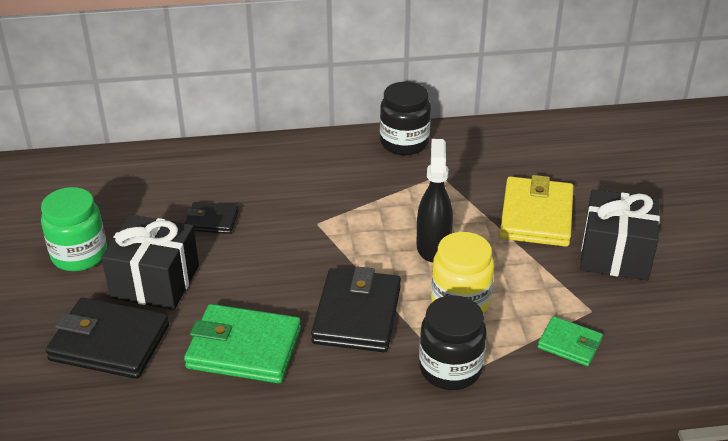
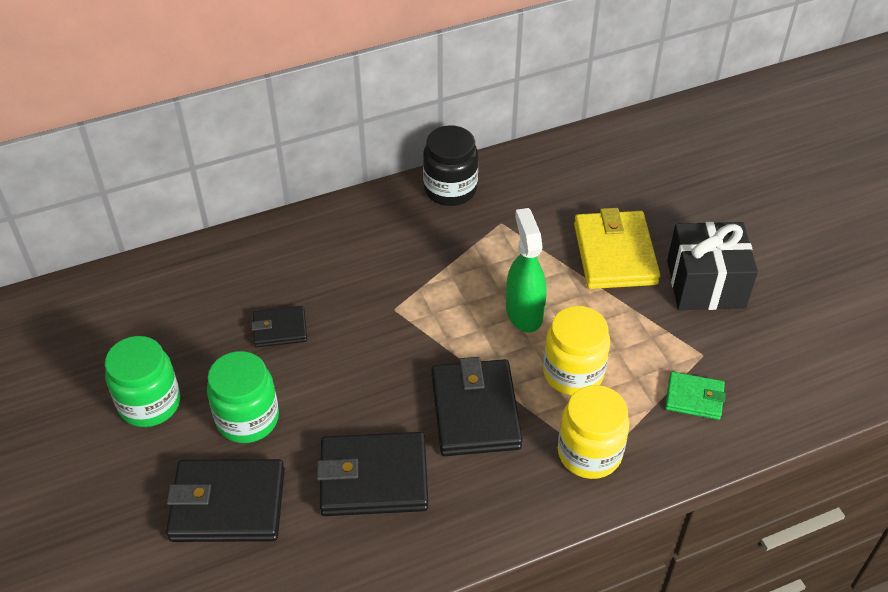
camera: 15 degrees left, 10 degrees up
black gift [101,215,199,310] -> green jar [207,351,279,443]
green wallet [184,304,301,383] -> black wallet [317,432,428,516]
black spray bottle [417,139,453,262] -> green spray bottle [506,208,546,332]
black jar [419,295,487,390] -> yellow jar [558,385,630,479]

